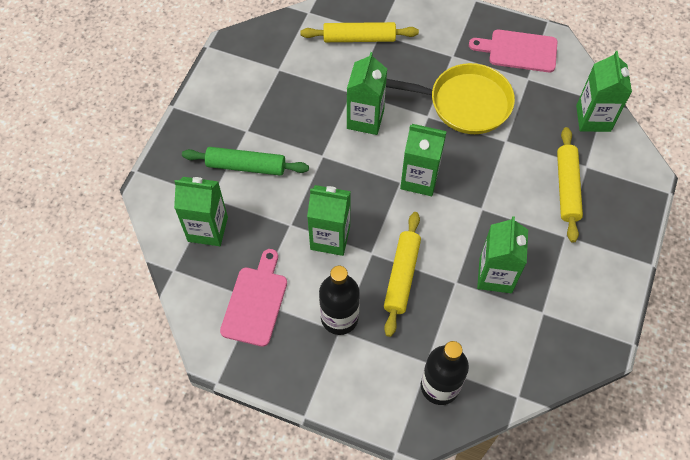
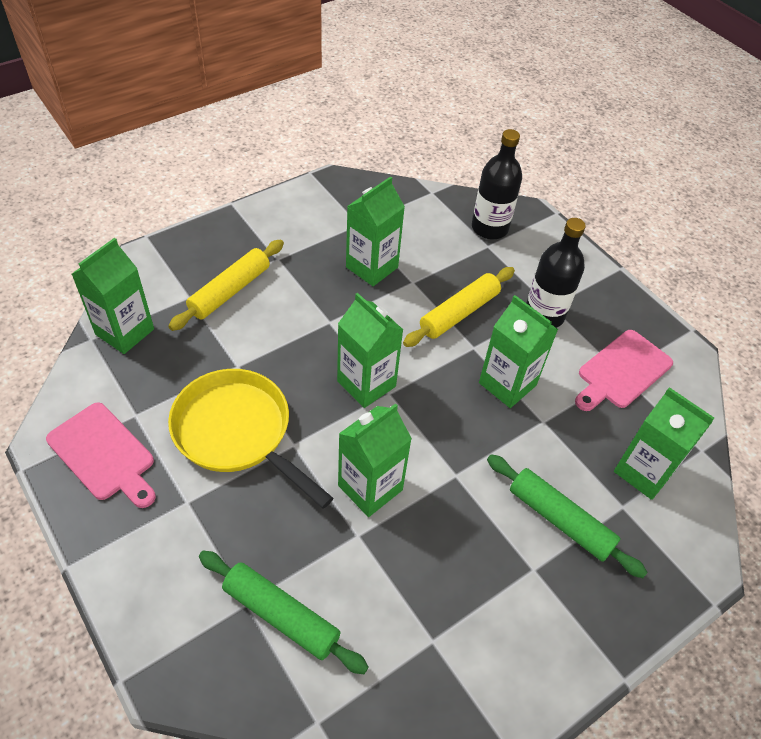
camera: 150 degrees left, 10 degrees down
yellow rolling pin [300,22,419,42] -> green rolling pin [199,551,369,674]

